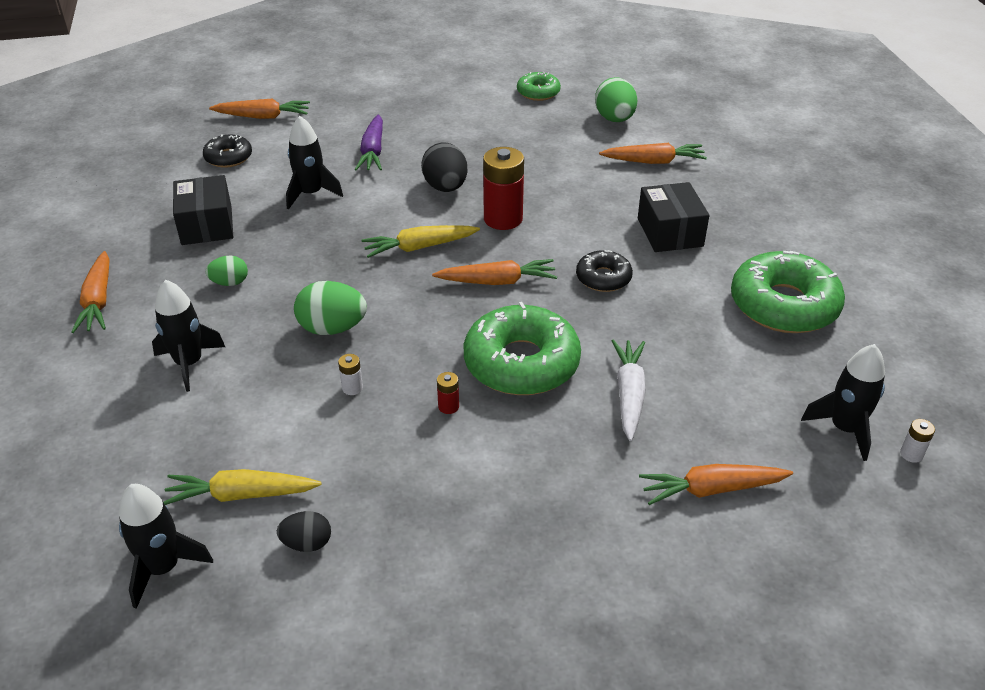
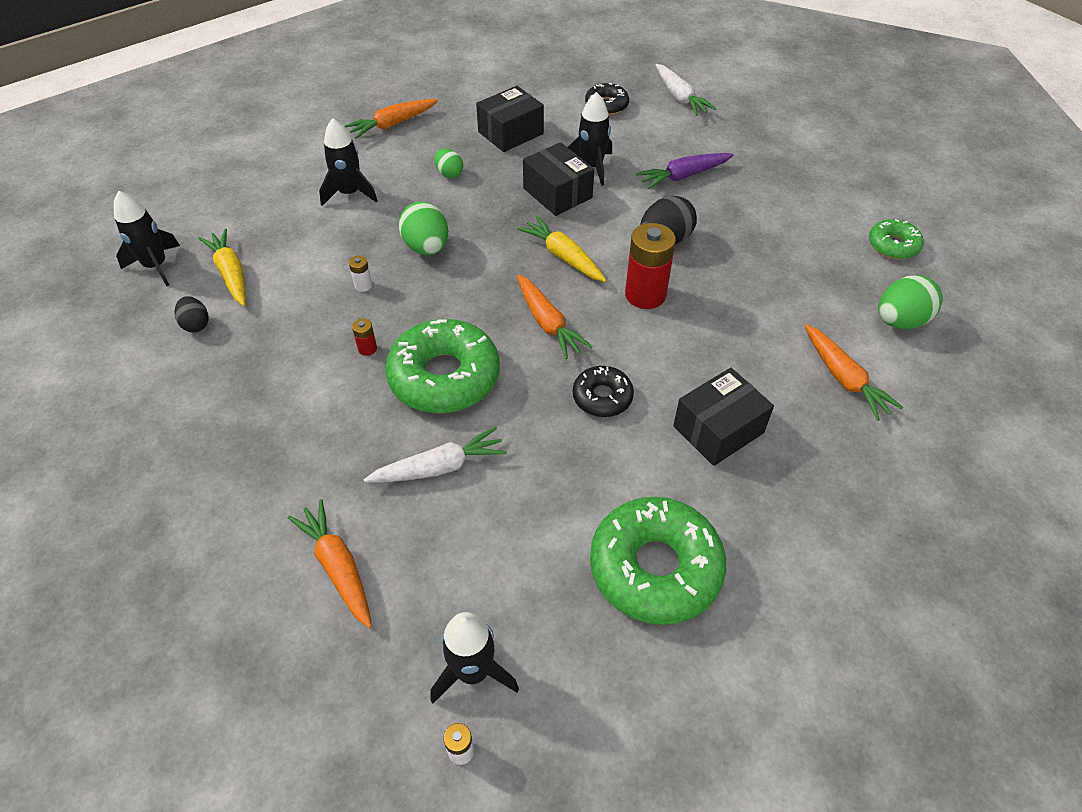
camera: 65 degrees right, 10 degrees up
orange carrot [209,98,310,119] -> white carrot [656,64,717,116]
none -> black box [523,142,594,216]

